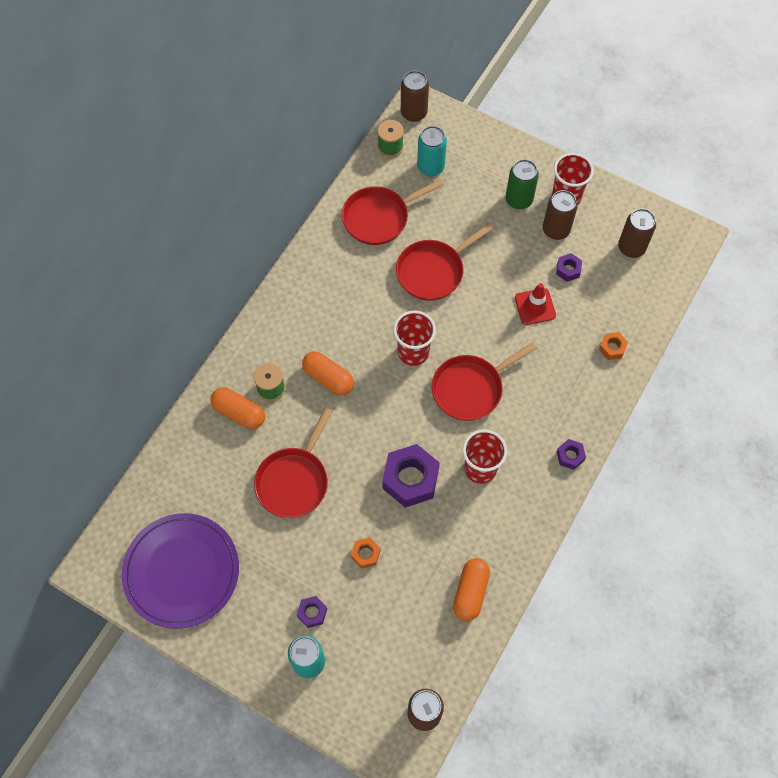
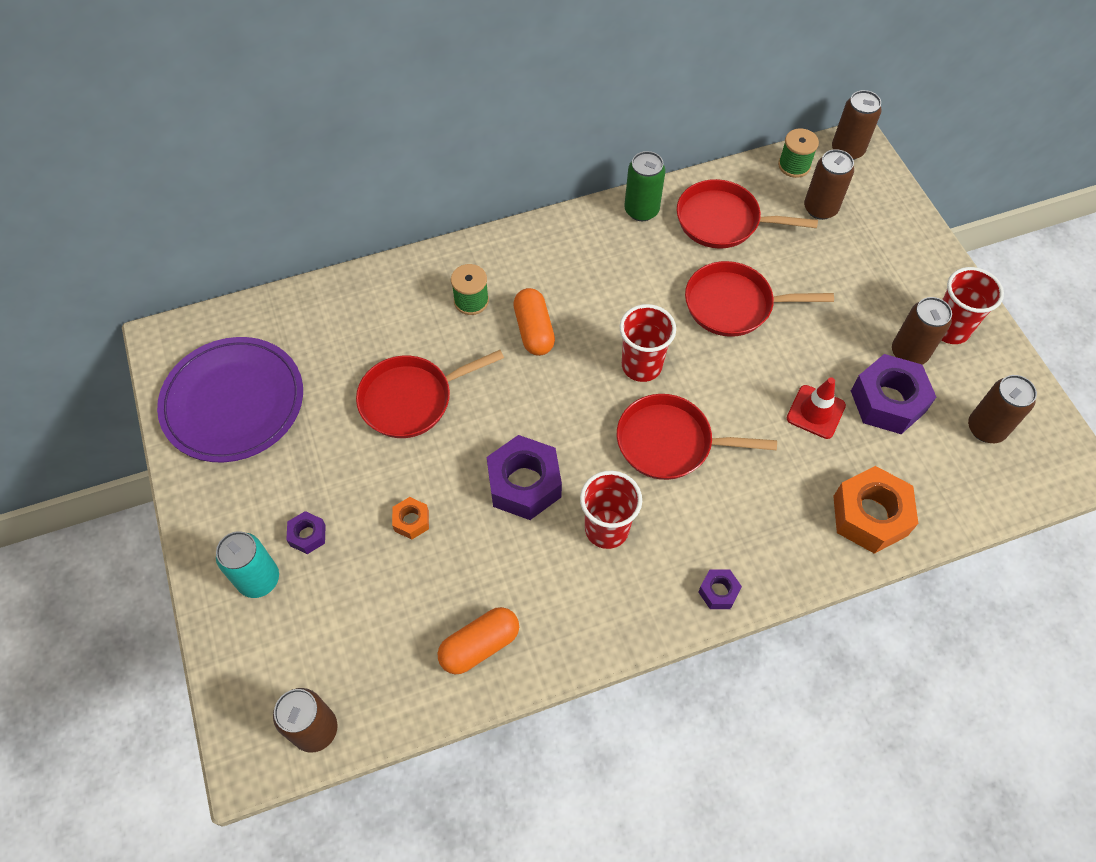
camera: 40 degrees right, 5 degrees down
orange capsule [210,388,265,429] -> none
turquoise can [417,126,447,176] -> brown can [804,149,854,220]
green can [506,159,539,209] -> green can moved to [624,151,666,221]
purple nut [556,253,582,282] -> purple nut [851,354,936,434], size x2.04
orange nut [599,332,628,360] -> orange nut [833,466,918,554], size x2.04

